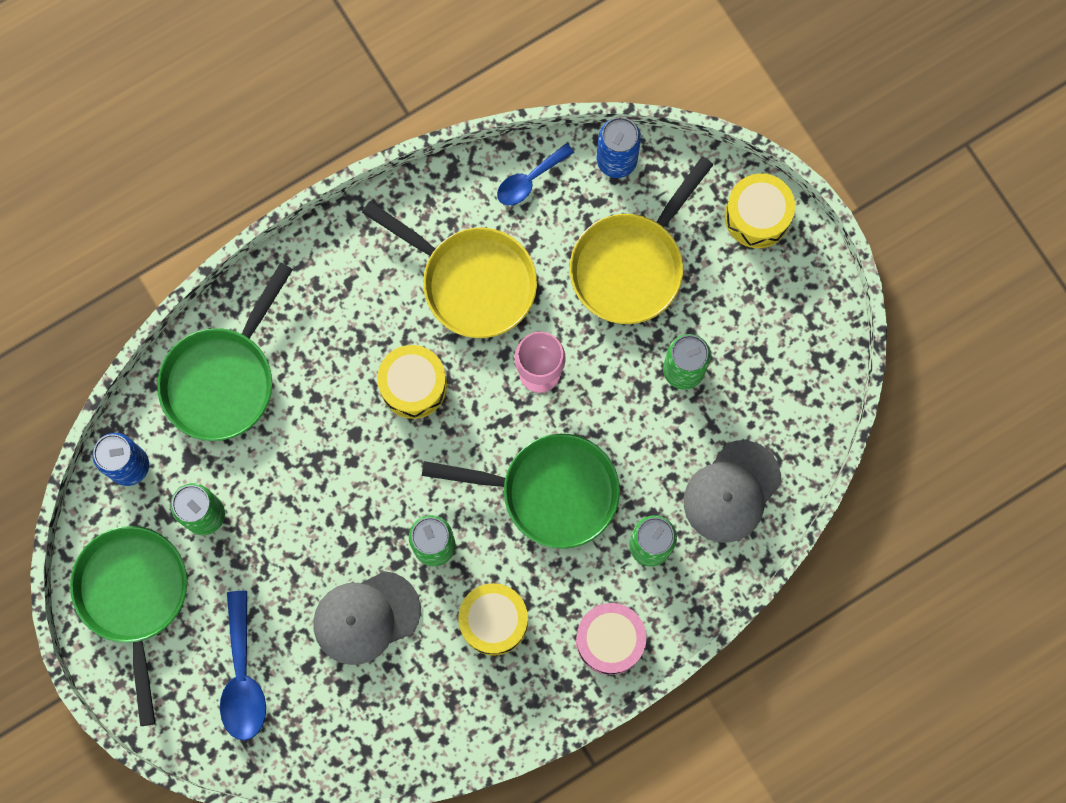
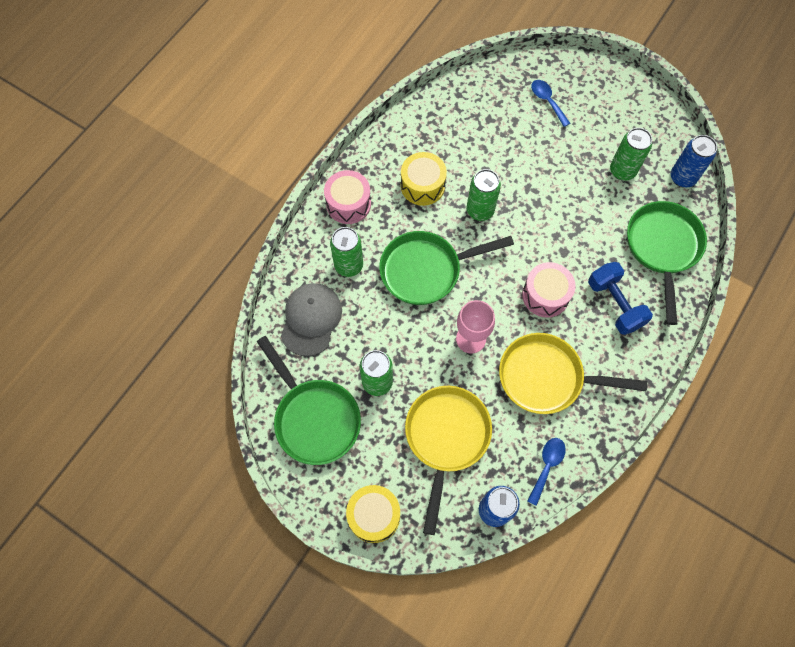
camera: 155 degrees right, 10 degrees down
green pan [70,526,187,726] -> green pan moved to [257,336,361,465]
blue spoon [220,591,266,740] -> blue spoon [531,80,571,127], size x0.64
grey cap [313,571,421,665] -> none
yellow drum [377,345,447,419] -> pink drum [522,262,576,318]
none -> blue dumbbell [588,262,653,335]

